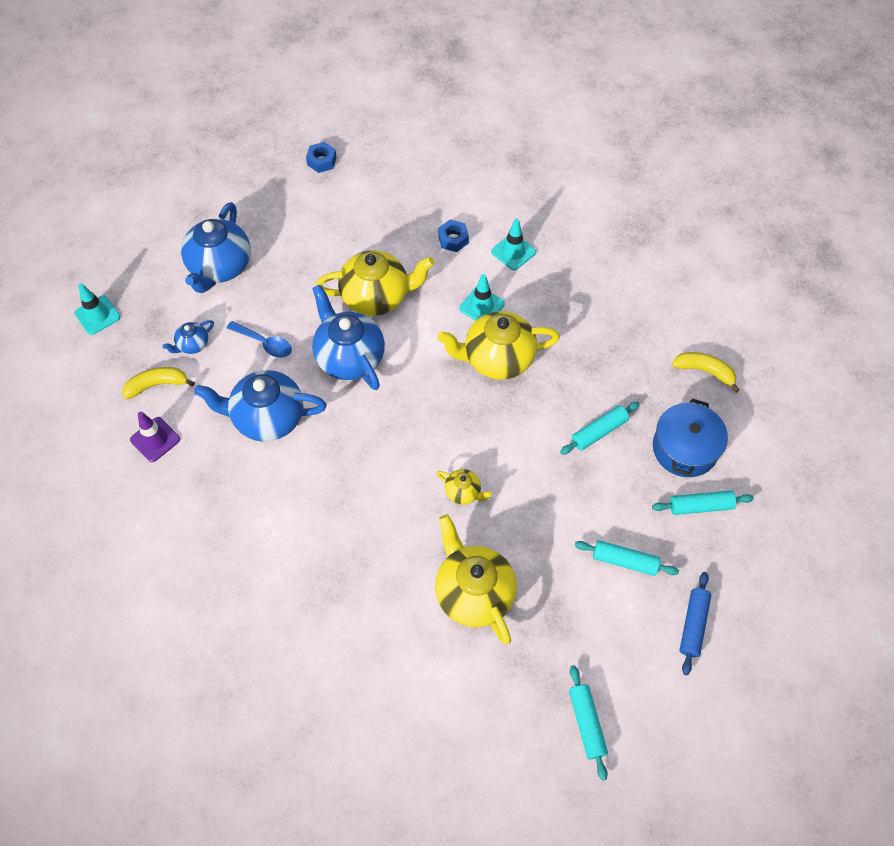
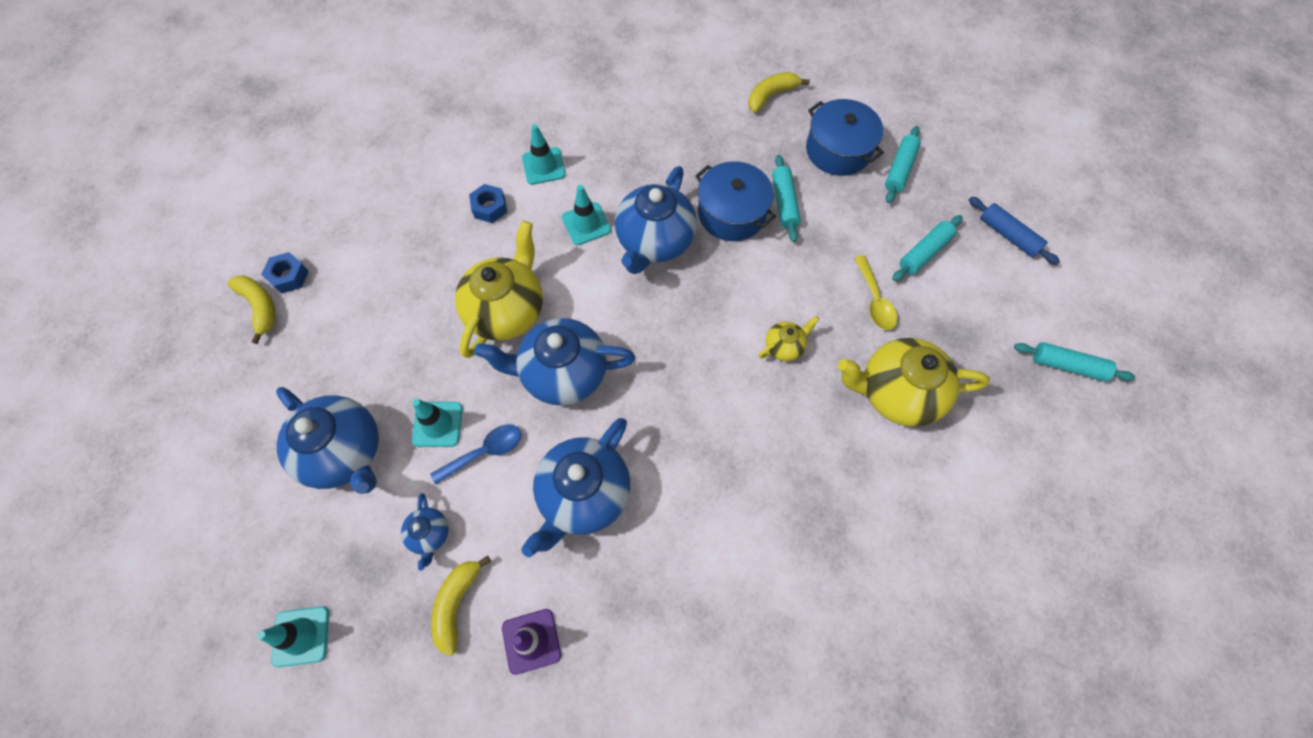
camera: 60 degrees left, 5 degrees up
yellow teapot [437,311,560,379] -> blue teapot [615,166,697,274]
none -> yellow banana [227,276,276,344]
none -> turquoise traffic cone [412,399,463,447]
none -> blue pot [695,161,776,241]
none -> yellow spoon [855,255,898,330]

